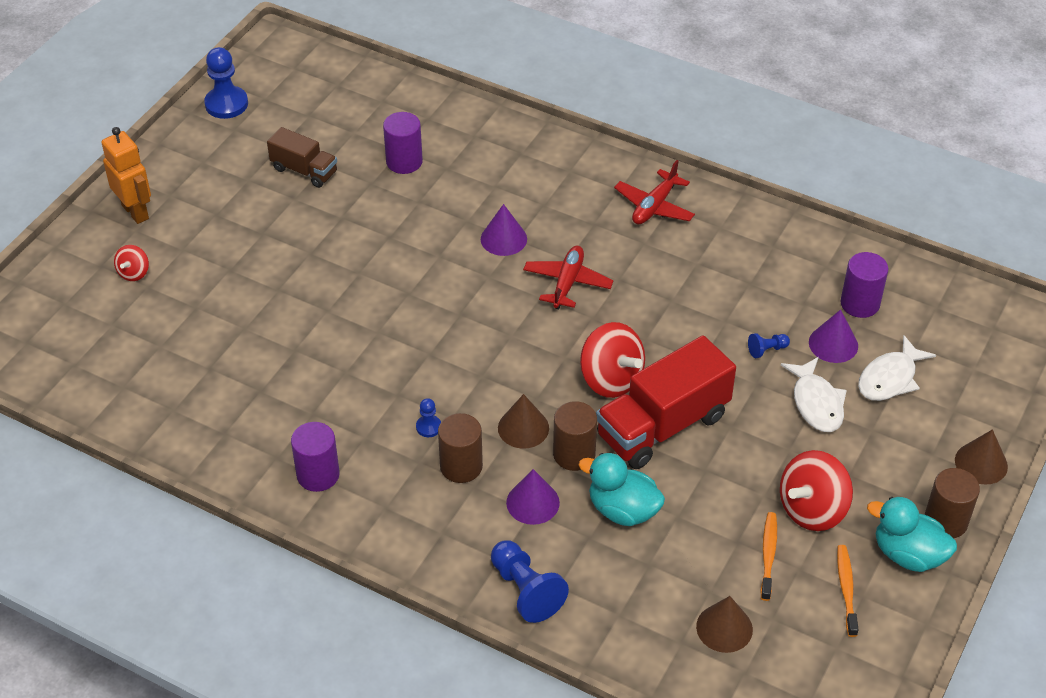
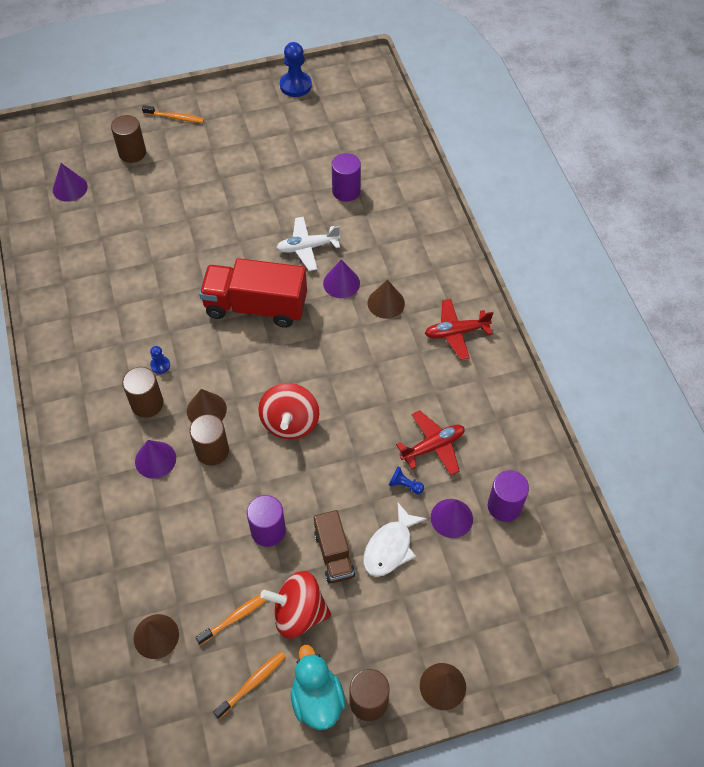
camera: 45 degrees right, 10 degrees up
orange robot [101,127,151,224] -> orange toothbrush [142,105,204,123]
red spinning top [114,245,149,281] -> brown cylinder [111,115,146,163]
brown truck [267,127,337,188] -> brown truck moved to [314,510,355,583]
purple cylinder [291,422,340,492] -> purple cylinder moved to [247,495,286,547]
blue pawn [491,540,569,623] -> none
red plane [523,246,614,309] -> red plane moved to [396,410,465,476]
turquoise duck [578,453,665,526] -> none
red truck [596,335,736,469] -> red truck moved to [199,258,307,328]
white fish [858,335,936,401] -> none
none -> purple cone [53,163,88,202]
none -> white plane [276,217,340,271]
none -> brown cone [368,280,405,319]

